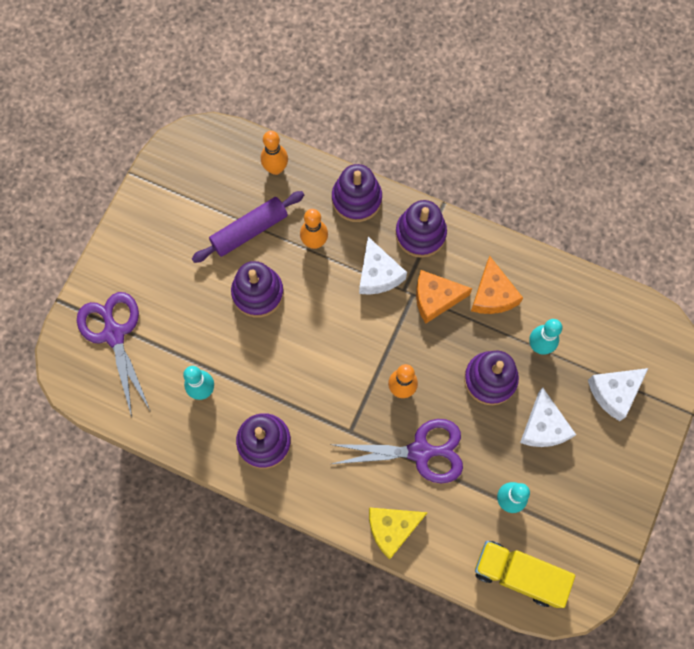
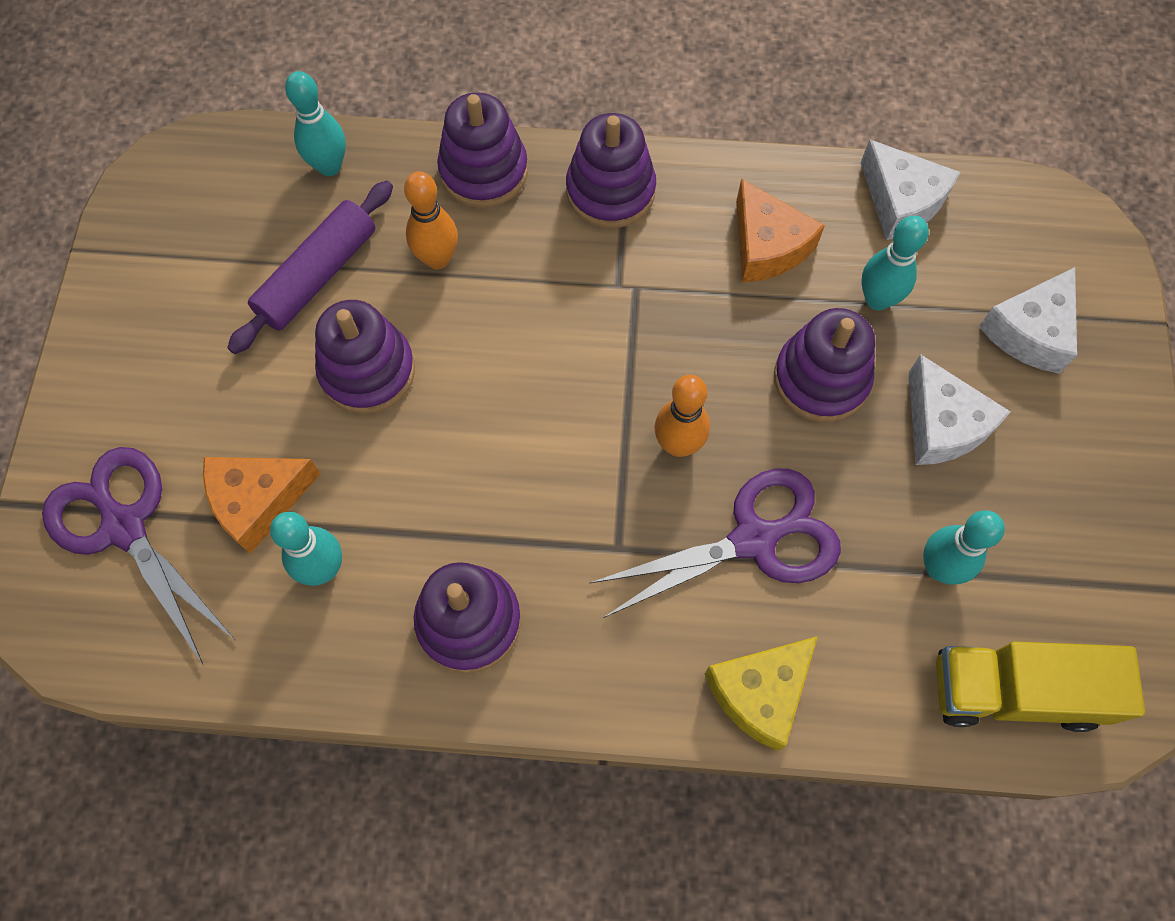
camera: 20 degrees left, 5 degrees down
orange bowling pin [261,131,288,175] -> turquoise bowling pin [285,71,346,176]
white cheese [359,237,407,295] -> white cheese moved to [860,139,960,240]
orange cheese [416,270,472,324] -> orange cheese moved to [203,457,320,554]

